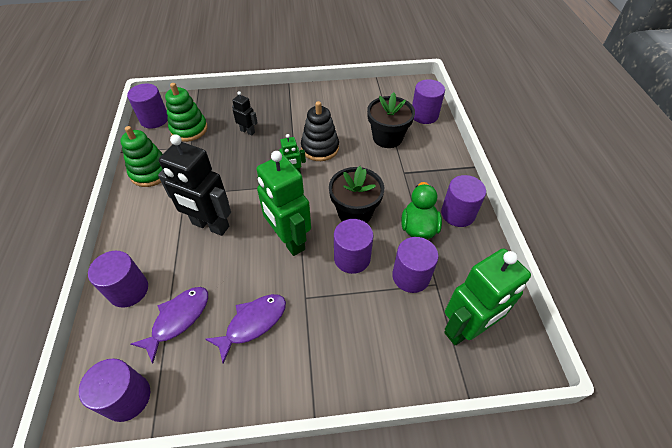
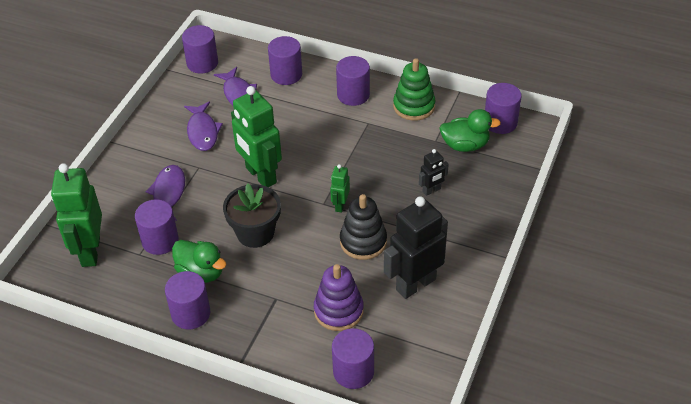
camera: 120 degrees right, 5 degrees down
black robot [158,134,231,236] -> black robot moved to [384,196,448,299]
green stacking toy [165,83,208,142] -> green duck [439,109,501,152]
green robot [257,151,311,256] -> green robot turned 120 degrees counterclockwise [231,86,282,187]
purple cylinder [334,219,373,274] -> purple cylinder moved to [336,56,370,106]
black flower pot [367,92,415,148] -> purple stacking toy [314,264,364,331]
none -> purple fish [145,165,185,221]

